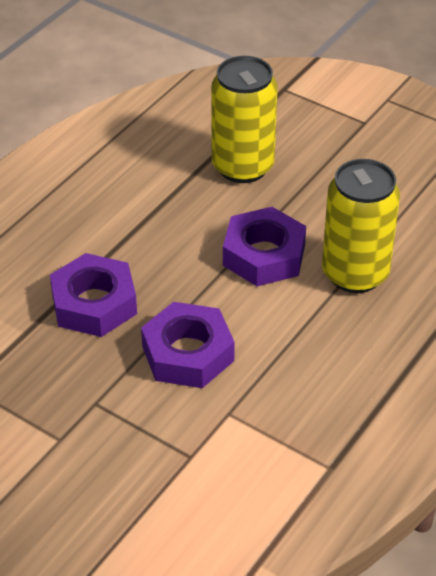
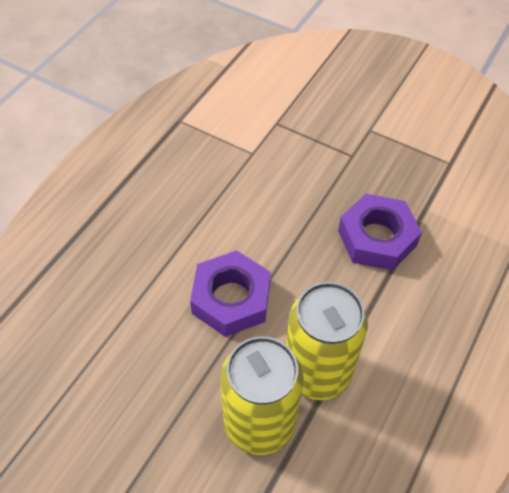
camera: 175 degrees right, 10 degrees up
purple nut [141,302,235,388] -> none
yellow can [322,159,400,293] -> yellow can moved to [286,282,368,400]

